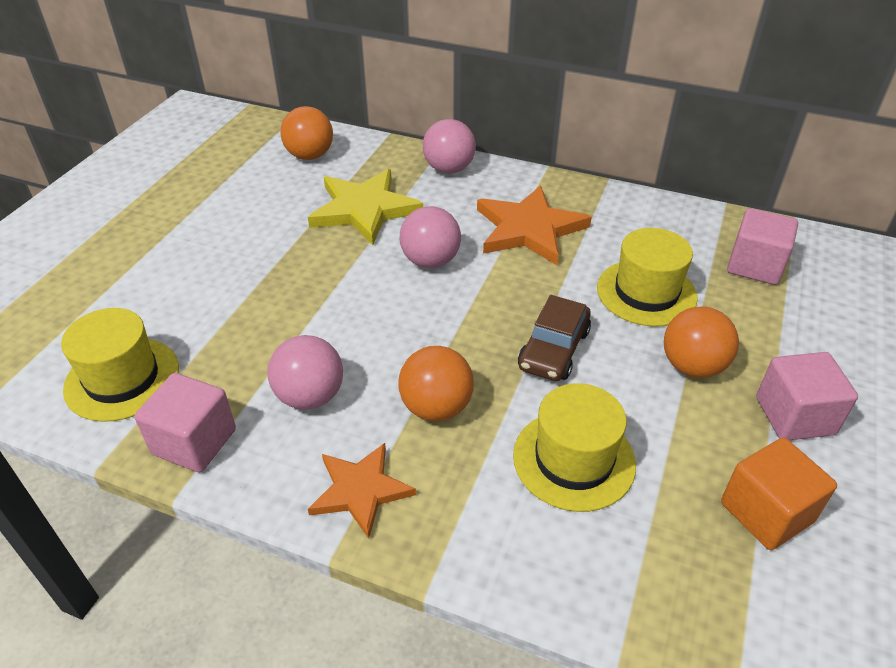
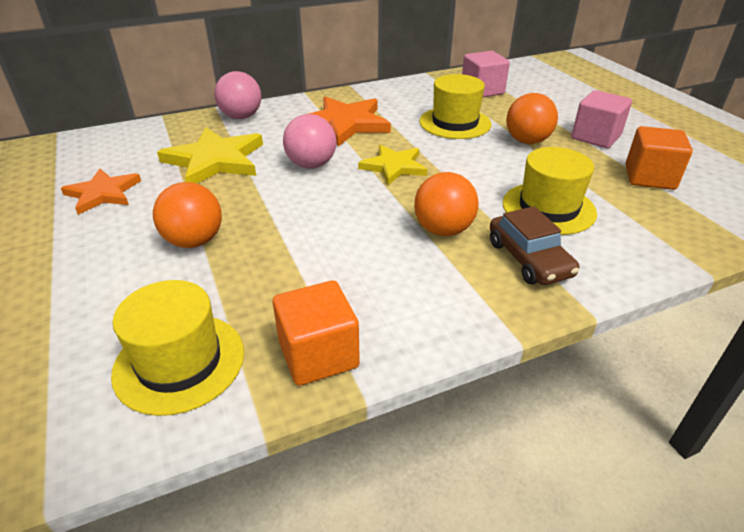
camera: 45 degrees left, 5 degrees down
pink cube [134,373,236,472] -> orange cube [273,280,360,386]
pink ball [268,335,343,410] -> none
orange ball [280,106,333,160] -> orange ball moved to [153,182,222,248]
orange star [308,443,416,539] -> orange star moved to [61,169,141,215]
brown car [518,295,591,381] -> brown car moved to [490,206,579,285]
none -> yellow star [358,145,427,185]

